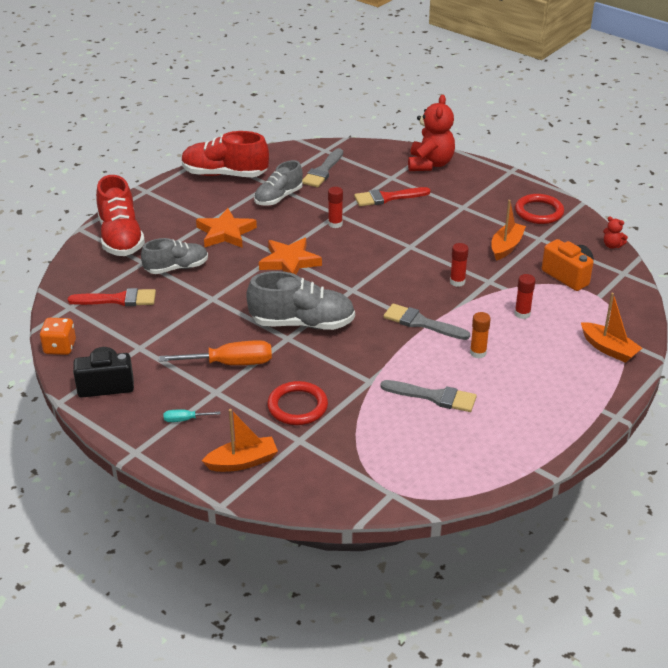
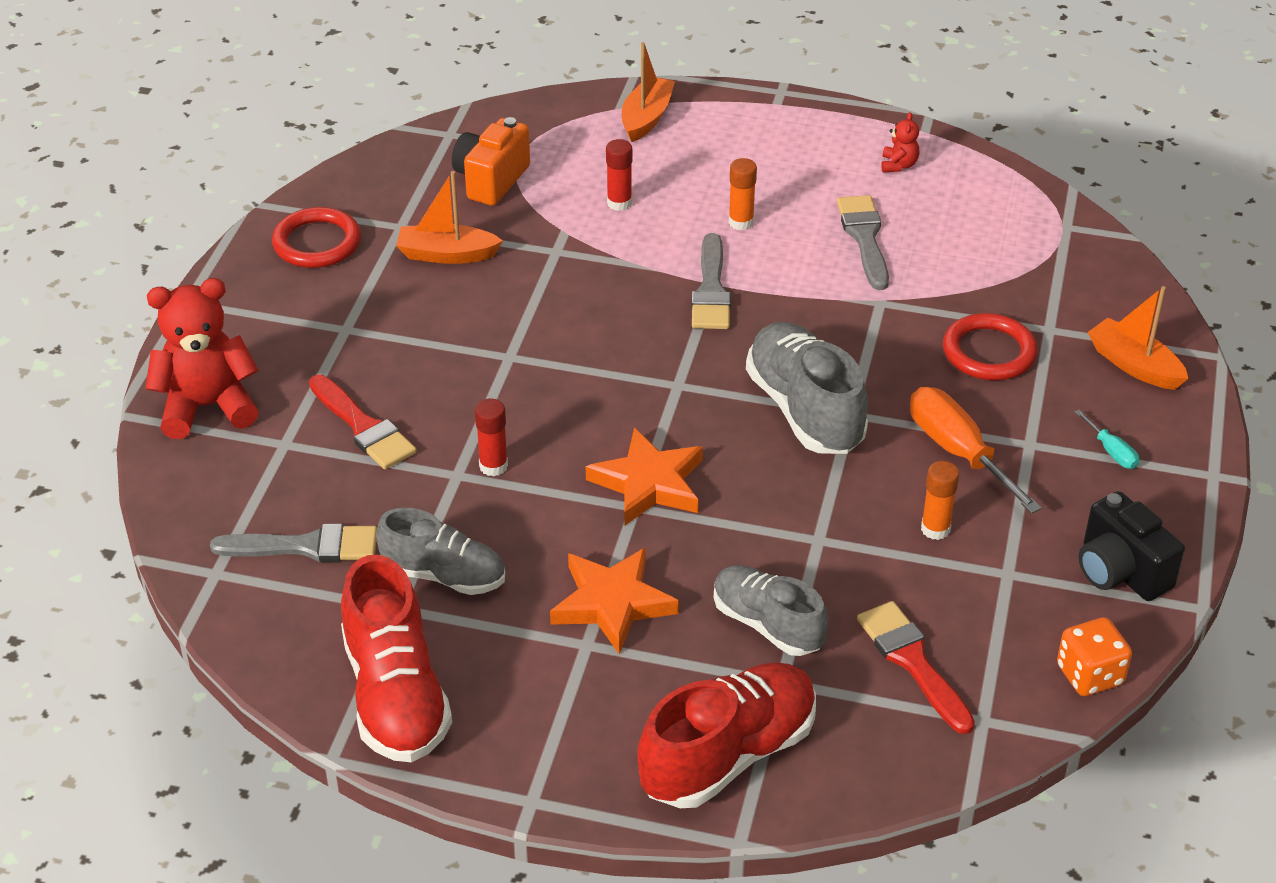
camera: 115 degrees left, 5 degrees up
red glue stick [450,243,469,287] -> none
red teddy bear [603,216,628,249] -> red teddy bear moved to [881,112,919,172]
none -> orange glue stick [921,461,959,540]

